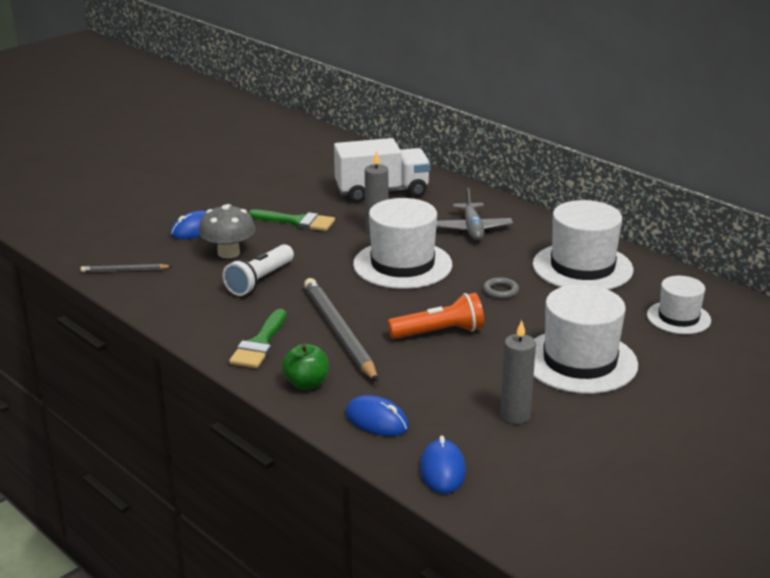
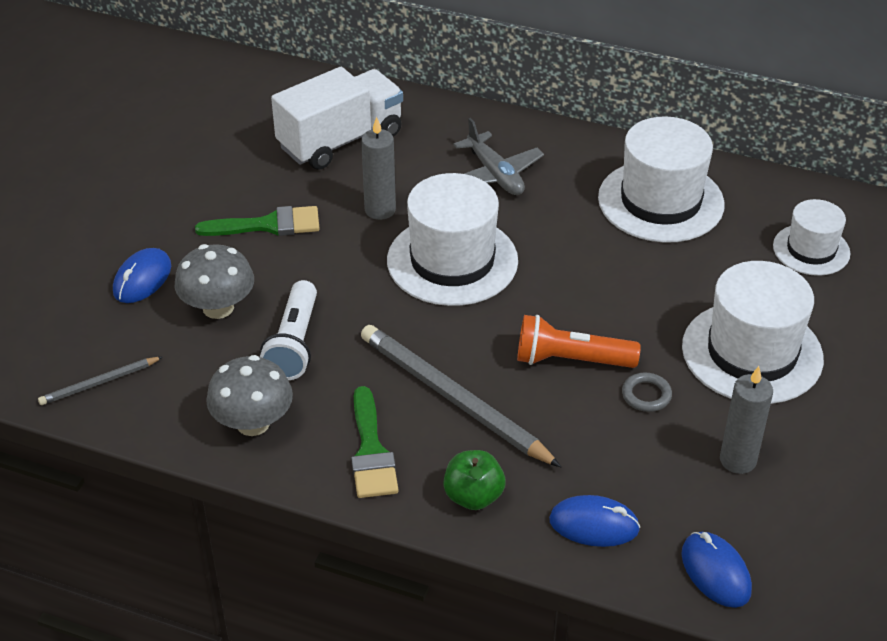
camera: 25 degrees left, 15 degrees up
orange flashlight [388,293,484,339] -> orange flashlight turned 135 degrees counterclockwise [517,315,641,368]
grey ring [483,277,519,299] -> grey ring moved to [622,373,672,412]
none -> grey mushroom [206,355,293,436]

